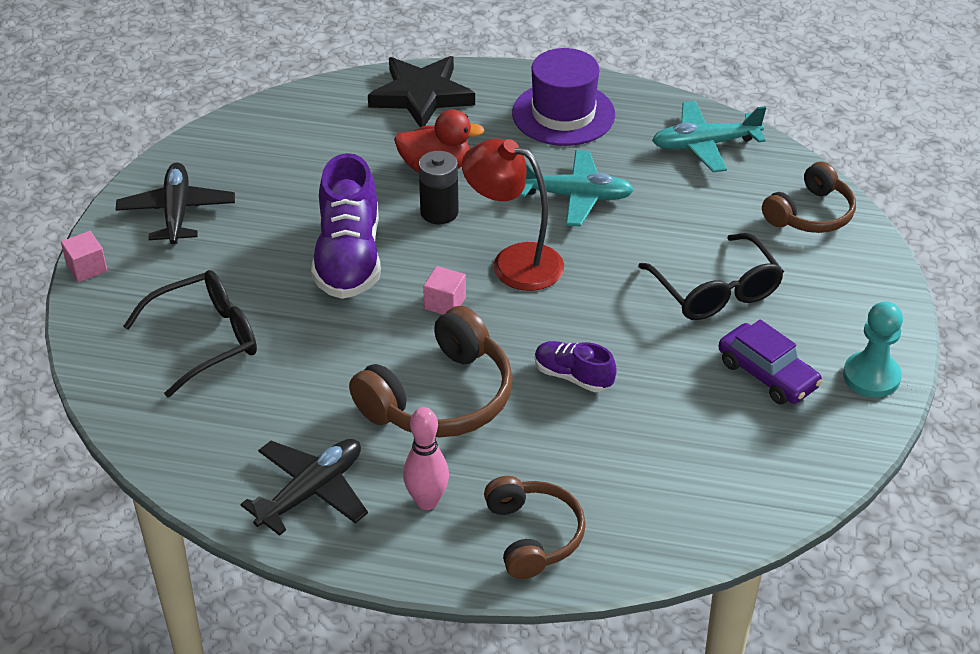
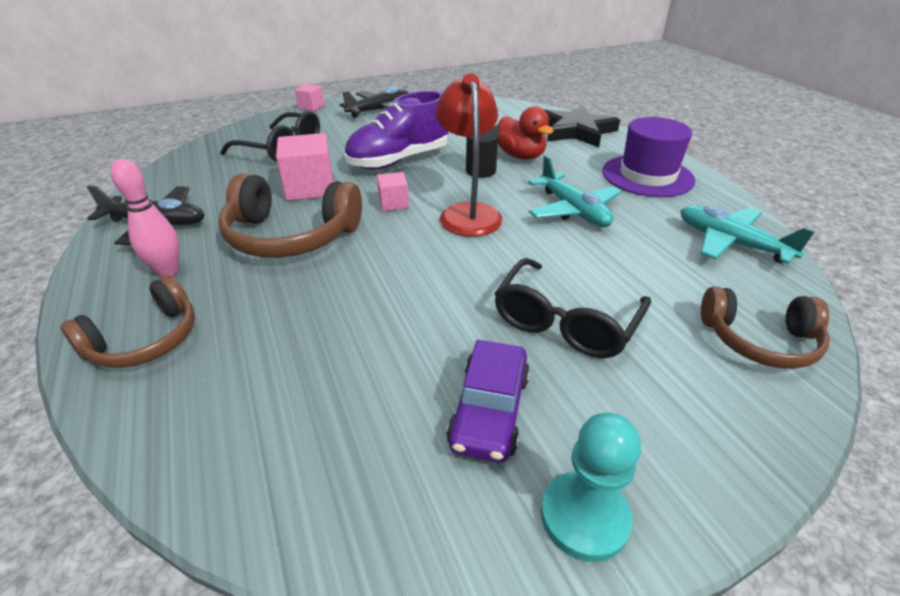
camera: 55 degrees right, 5 degrees down
purple shoe [535,341,617,392] -> none
none -> pink cube [276,133,333,201]

